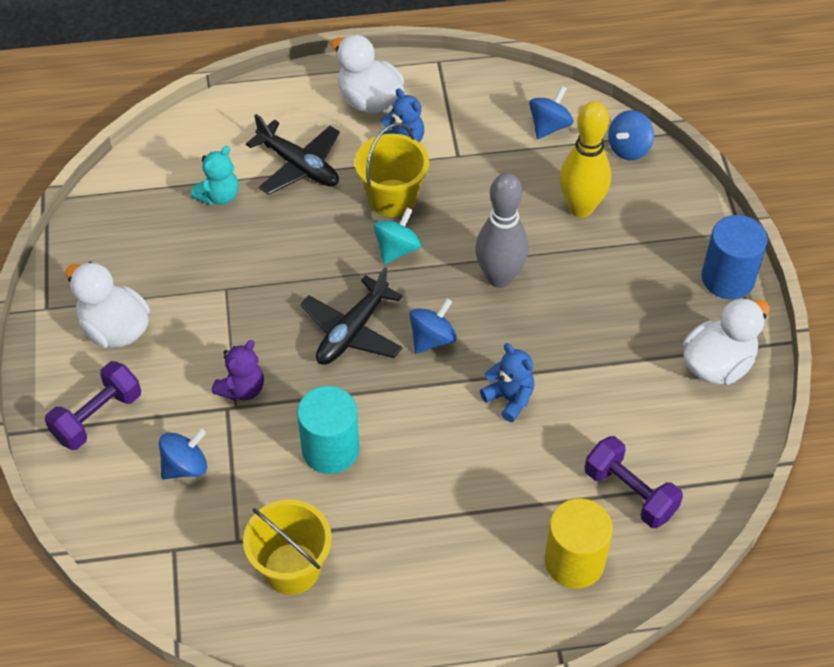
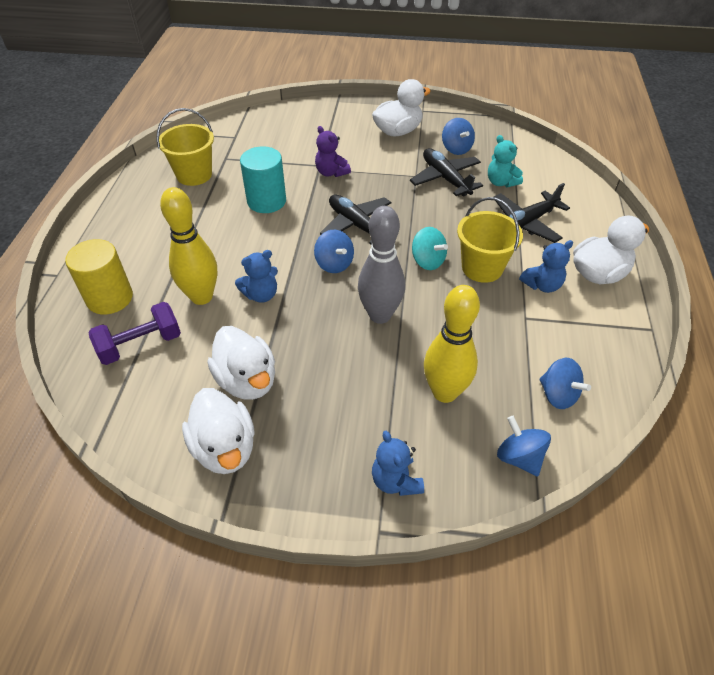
camera: 105 degrees right, 5 degrees down
purple dumbbell [45,361,141,450] -> none
blue spinning top [159,429,207,480] -> blue spinning top moved to [442,118,475,155]
blue cylinder [702,215,768,299] -> none
none -> yellow bowling pin [160,187,217,305]
none -> white duck [208,326,275,400]
none -> blue teddy bear [372,431,424,496]
none -> black plane [410,148,483,196]

